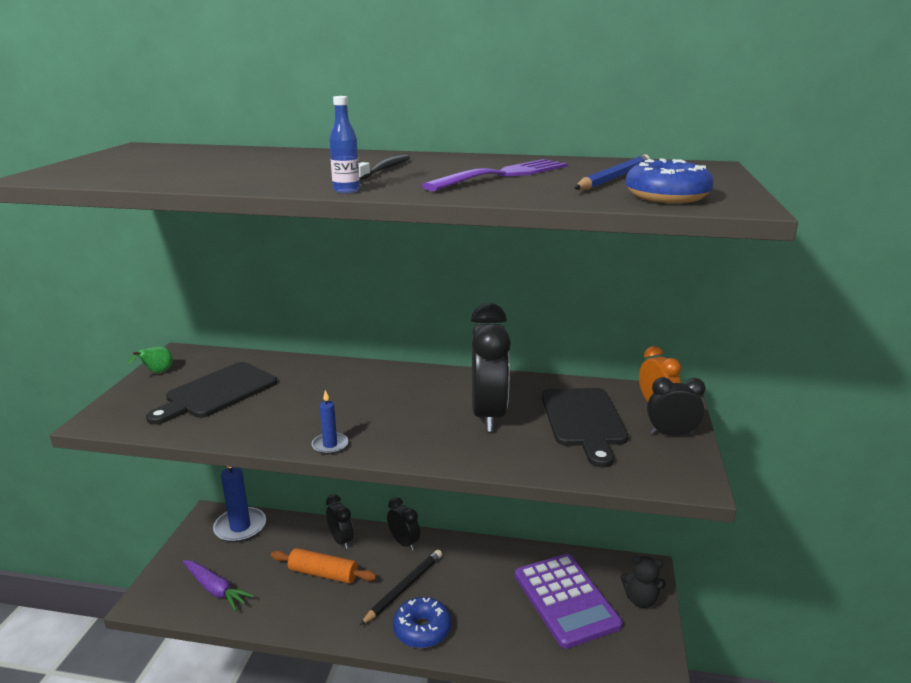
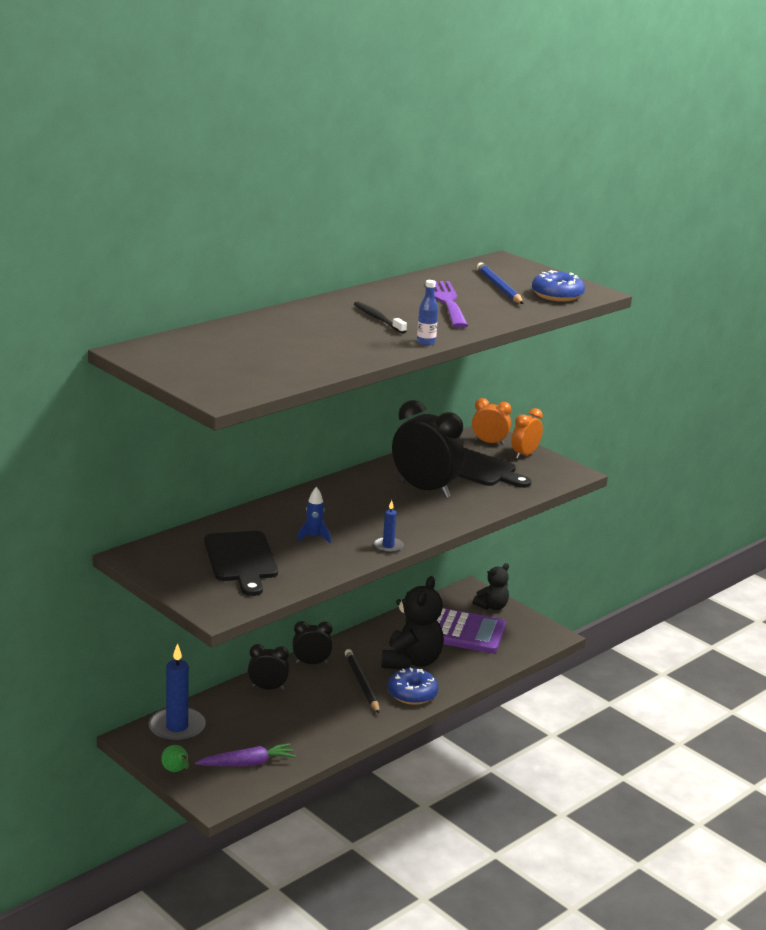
camera: 55 degrees left, 0 degrees up
green pear [127,346,173,373] -> green pear moved to [161,745,189,772]
orange rolling pin [271,548,377,584] -> none
black clock [647,377,706,436] -> orange clock [511,408,543,459]
none -> blue rocket [297,487,331,543]
none -> black teddy bear [381,576,444,670]

